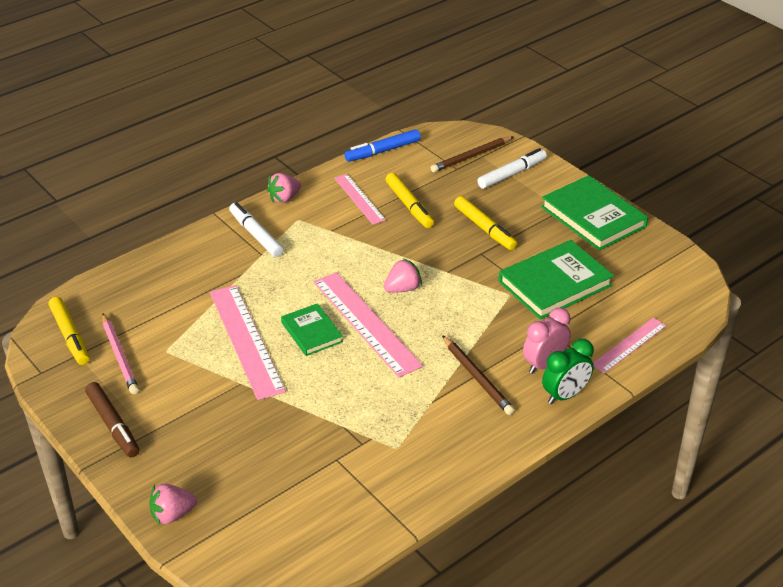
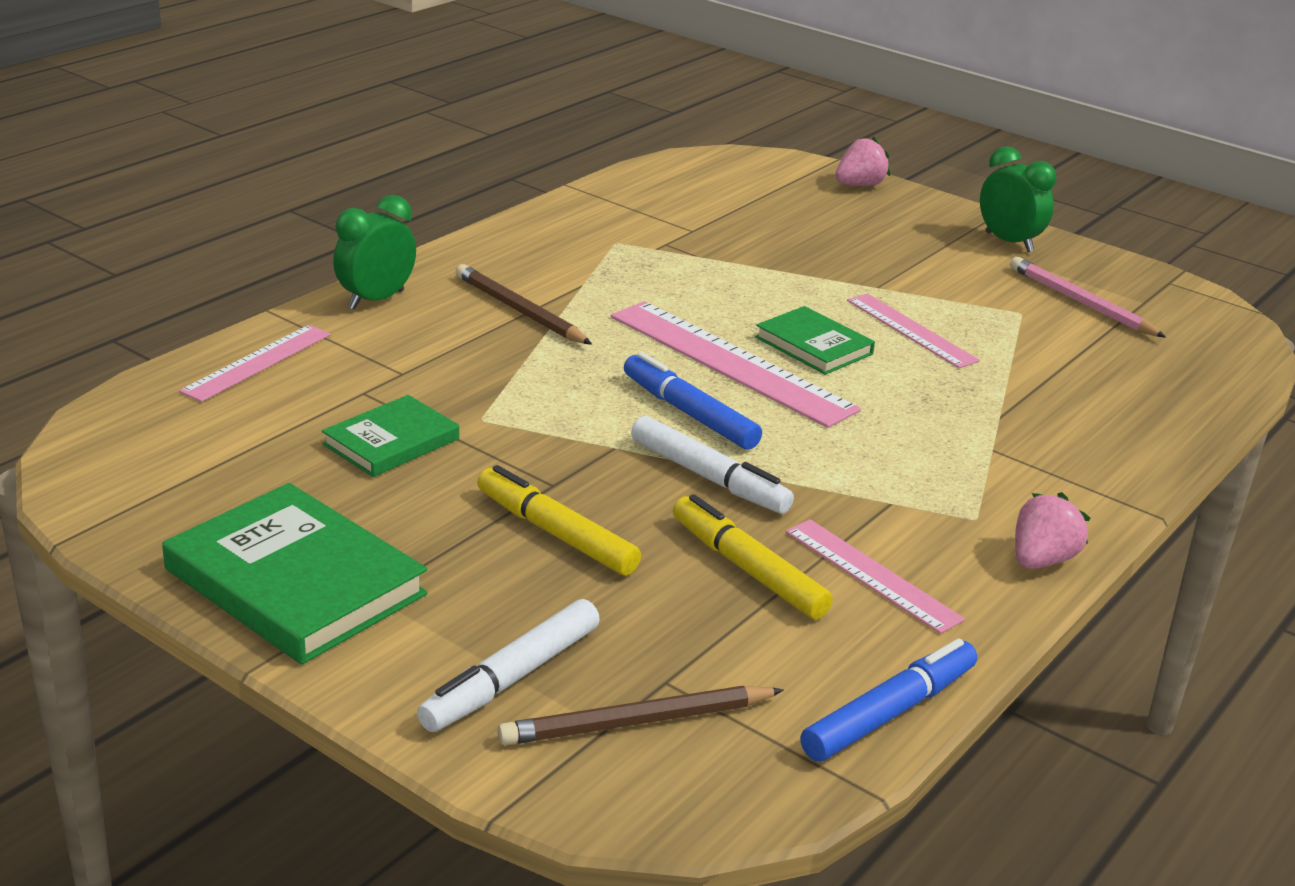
camera: 165 degrees right, 10 degrees down
yellow marker [49,297,90,365] -> none
brown marker [85,382,139,458] -> green clock [980,146,1056,252]
pink ruler [210,285,286,400] -> pink ruler [847,294,980,368], size x0.59
white marker [229,202,284,257] -> white marker moved to [631,416,794,514]
pink strawberry [384,258,422,293] -> blue marker [624,352,762,450]
brown pencil [431,137,513,172] -> brown pencil turned 150 degrees counterclockwise [498,686,784,745]
green book [499,240,614,320] -> green book [322,395,459,477], size x0.58
pink clock [523,308,571,374] -> none

